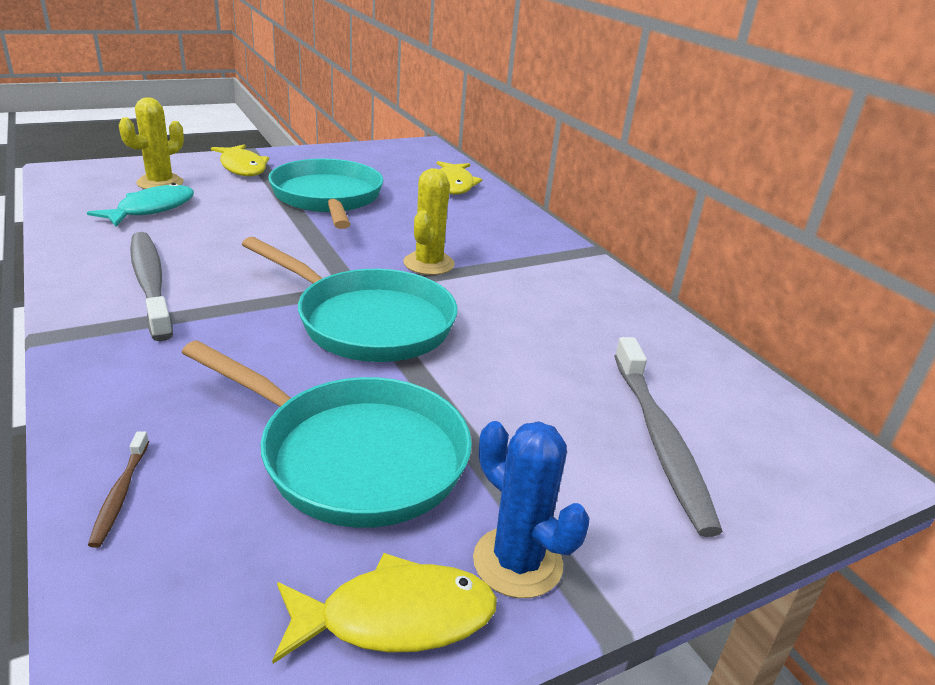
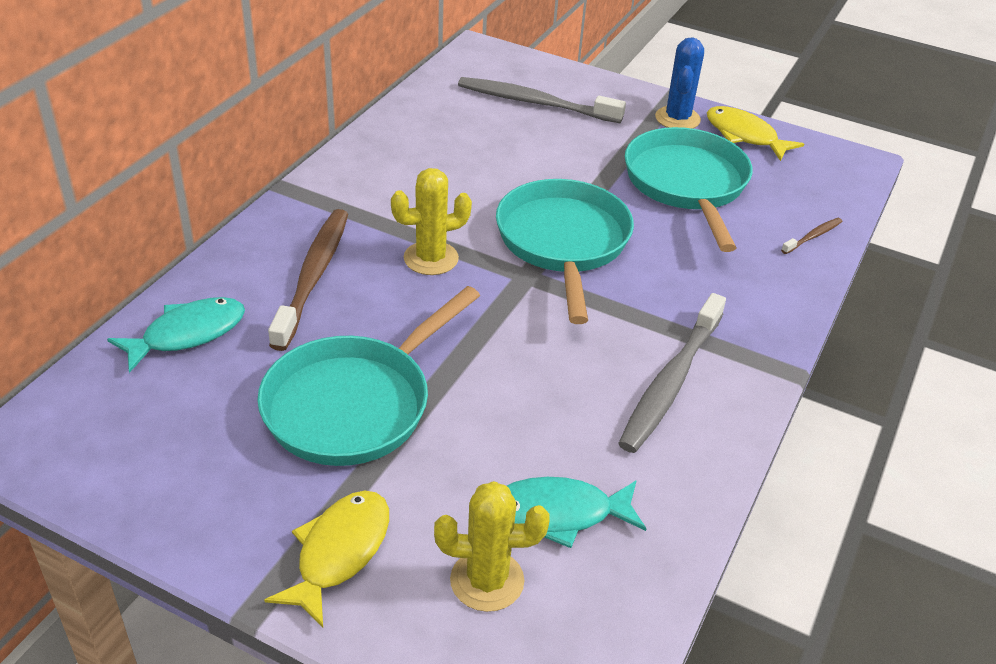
camera: 125 degrees left, 10 degrees up
yellow fish [437,161,482,194] -> turquoise fish [107,297,245,373]
grey toothbrush [614,337,723,537] -> grey toothbrush turned 120 degrees counterclockwise [458,77,626,123]
none -> brown toothbrush [268,209,348,351]

